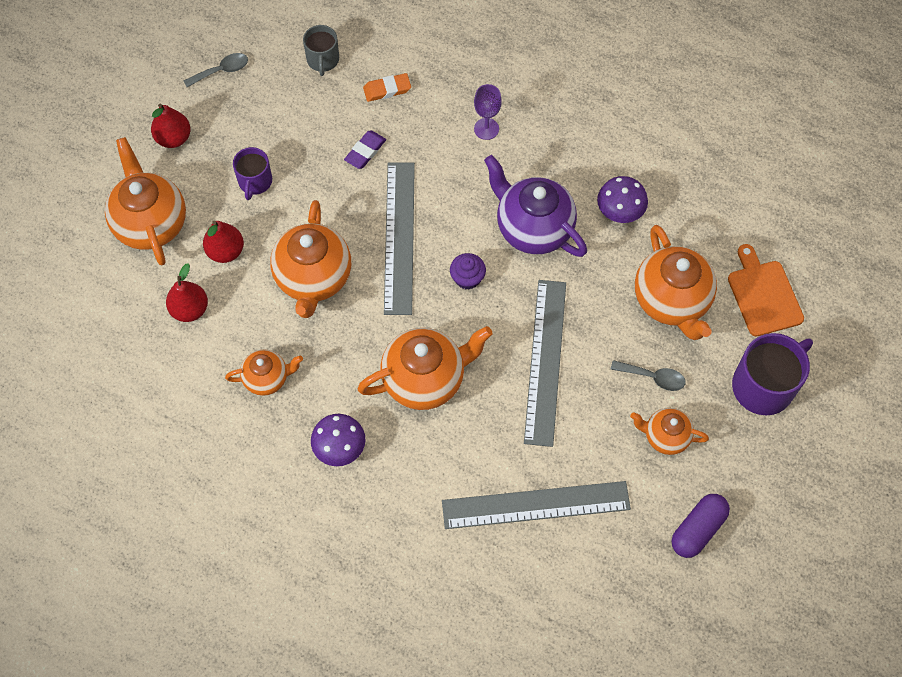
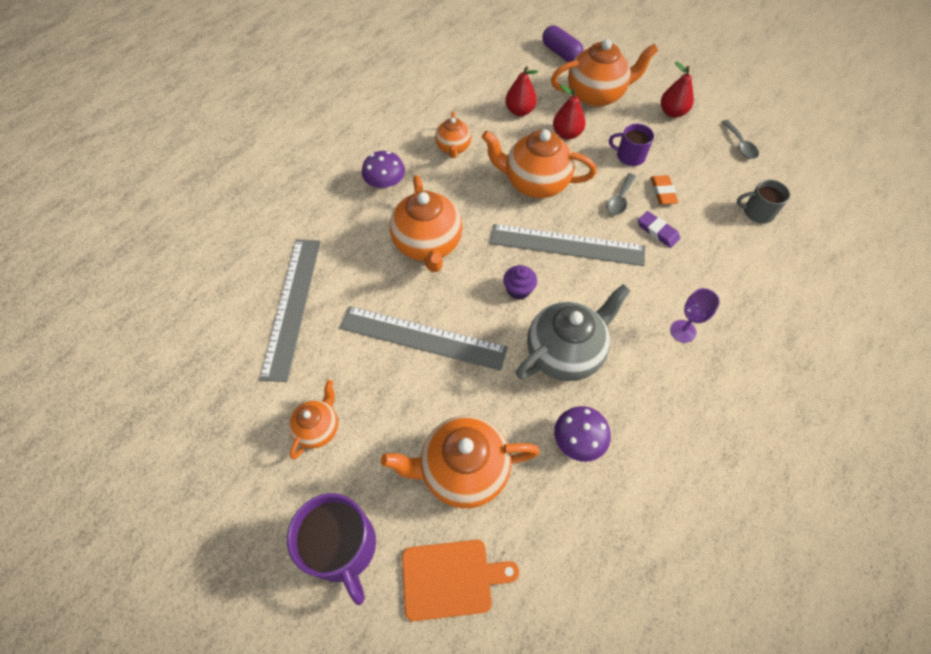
camera: 100 degrees right, 5 degrees down
orange eraser [363,73,411,102] -> orange eraser moved to [651,175,679,205]
purple teapot [484,155,587,257] -> grey teapot [516,284,631,381]
grey spoon [610,360,685,391] -> grey spoon moved to [606,173,636,215]
purple capsule [672,494,730,558] -> purple capsule moved to [542,25,584,62]

